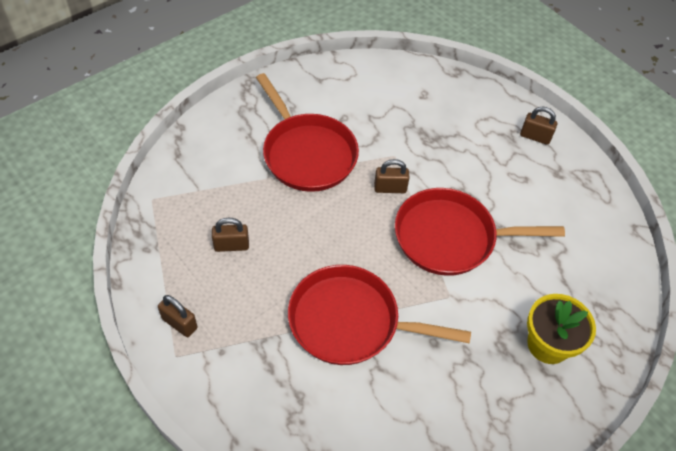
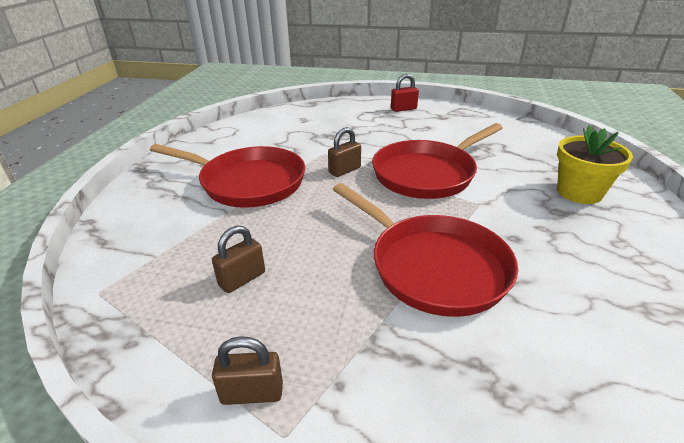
camera: 35 degrees left, 20 degrees down
red pan [288,265,471,365] -> red pan turned 105 degrees counterclockwise [333,183,518,317]
brown padlock [520,106,557,145] -> red padlock [391,74,419,112]

